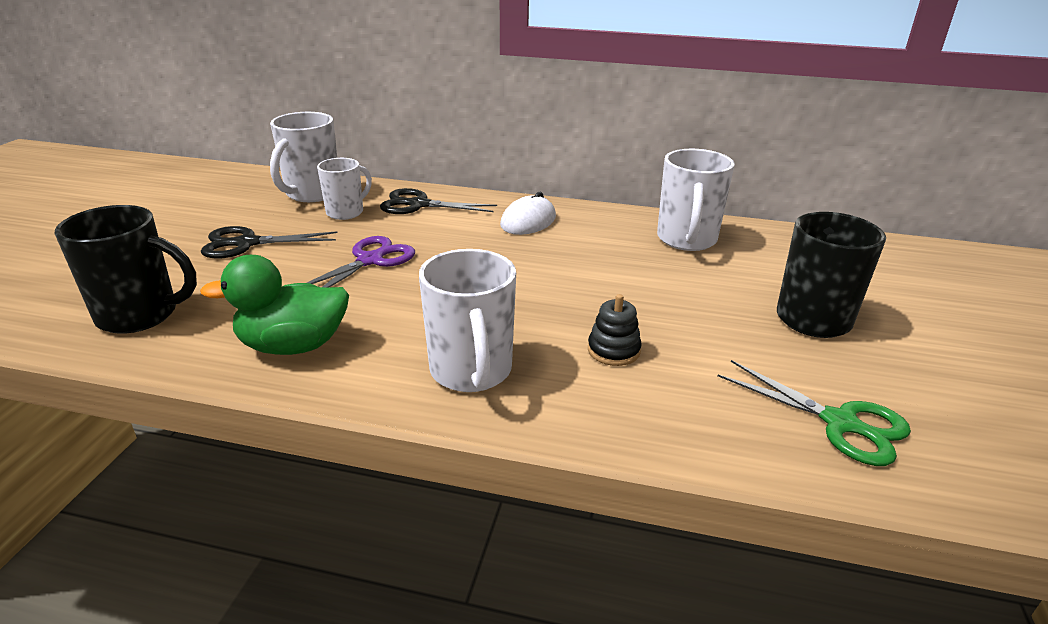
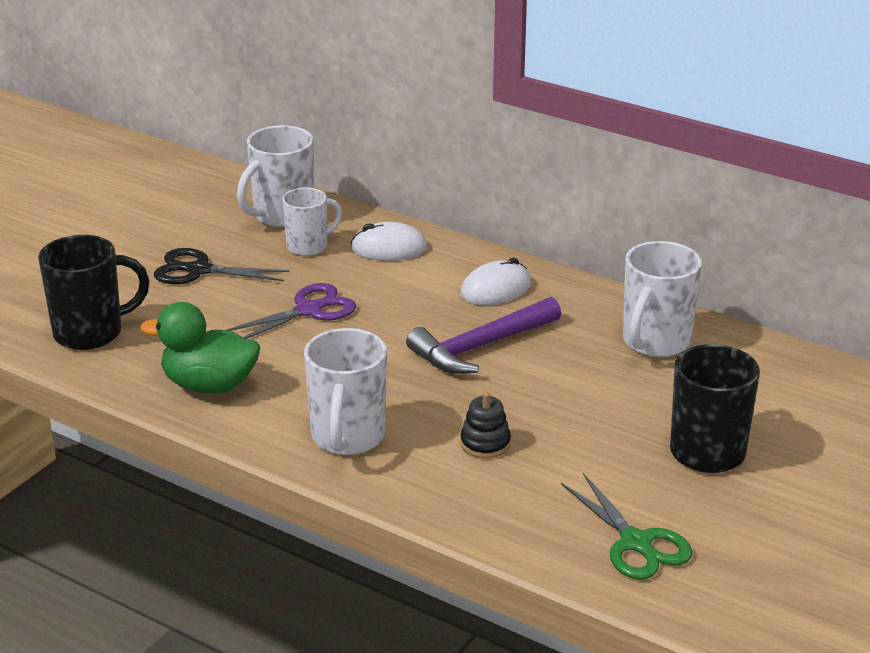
camera: 20 degrees right, 0 degrees up
black mug [55,205,197,334] -> black mug turned 45 degrees counterclockwise [38,235,150,350]
black scissors [380,188,497,214] -> white mouse [350,222,427,261]
none -> purple hammer [406,297,561,374]

